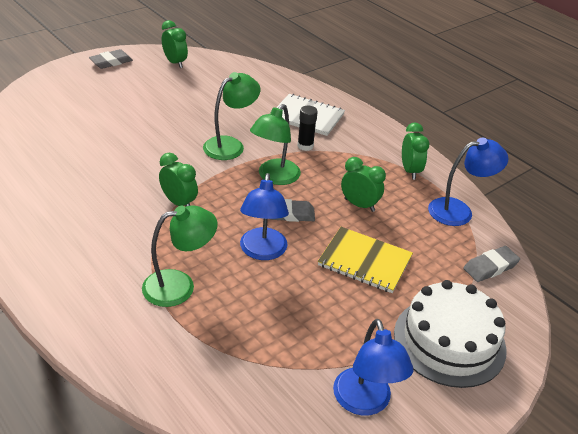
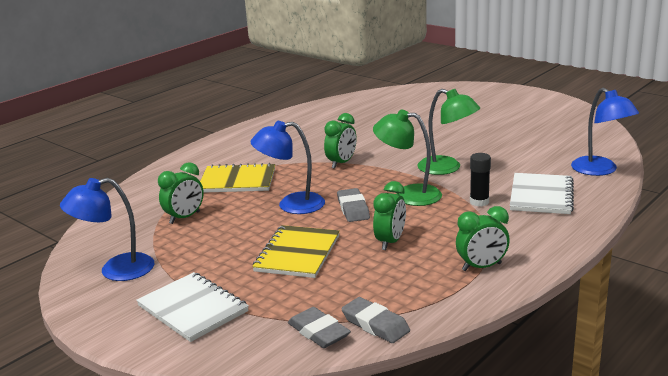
camera: 85 degrees right, 15 degrees down
grey eraser [89,49,133,69] -> grey eraser moved to [341,297,410,343]
green lamp [142,205,218,307] -> yellow notebook [200,163,275,193]
green clock [162,20,188,68] -> green clock moved to [158,162,204,224]
white cake [394,280,507,388] -> white notebook [136,272,249,342]
blue lamp [428,138,508,226] -> blue lamp moved to [571,88,639,176]

